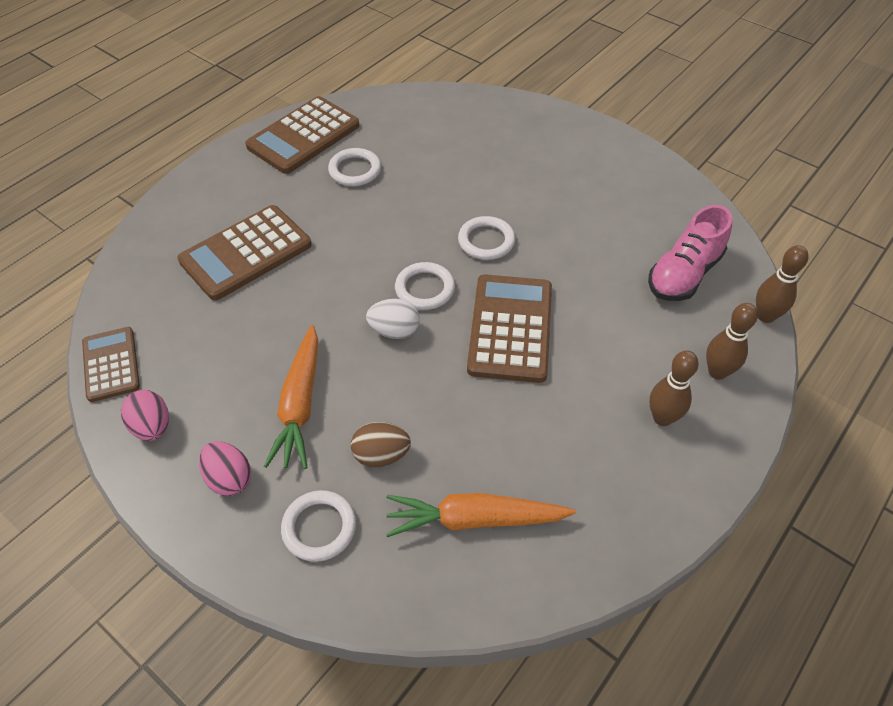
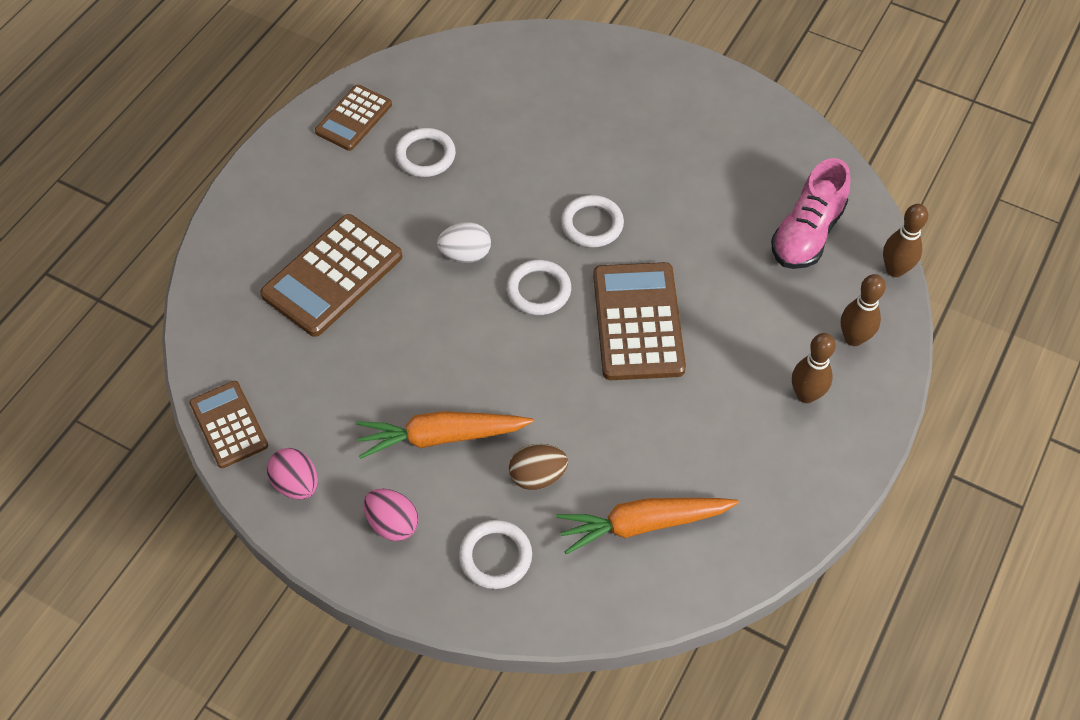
camera: 10 degrees left, 5 degrees up
brown calculator [245,96,359,174] -> brown calculator [315,84,392,151], size x0.62
orange carrot [264,325,318,469] -> orange carrot turned 90 degrees clockwise [356,411,533,459]
white egg [366,299,420,339] -> white egg moved to [437,222,491,263]

